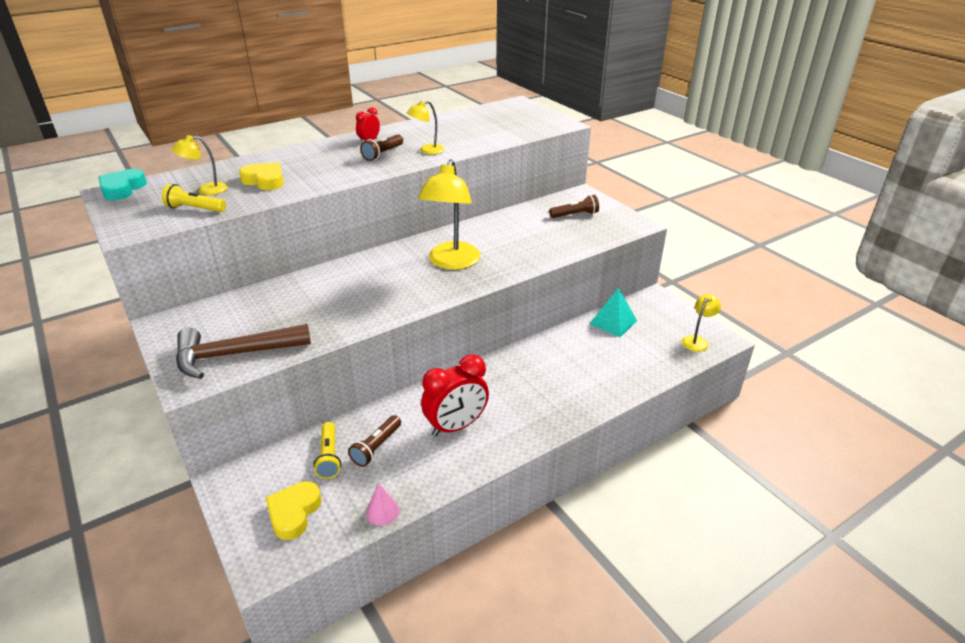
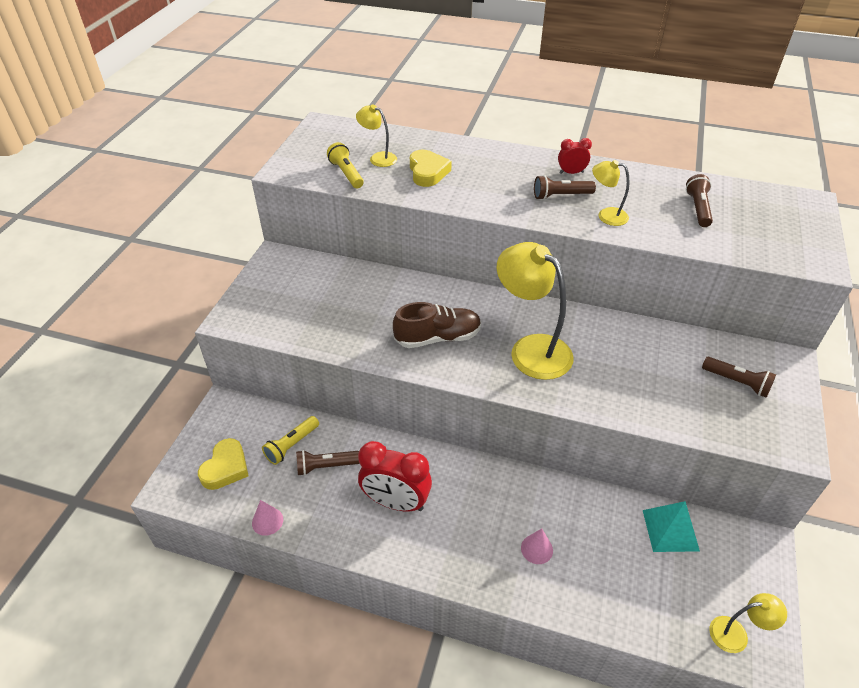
camera: 50 degrees right, 10 degrees up
turquoise heart [99,169,147,200] -> none
brown hammer [176,324,311,379] -> none
yellow heart [265,481,322,540] -> yellow heart turned 135 degrees clockwise [198,438,249,490]
yellow lamp [418,159,481,270] -> yellow lamp turned 75 degrees clockwise [497,242,574,380]
none -> brown shoe [393,302,481,348]
none -> pink cone [521,528,553,564]
none -> brown flashlight [686,174,713,227]

